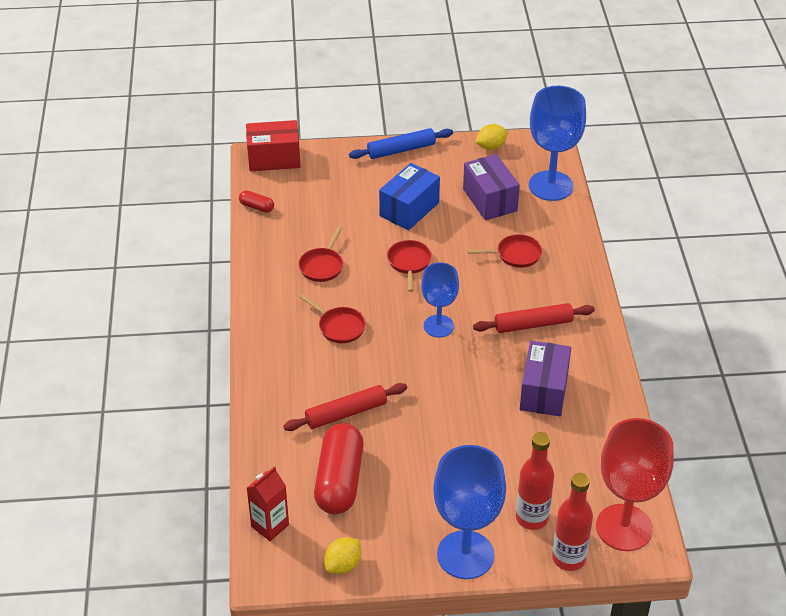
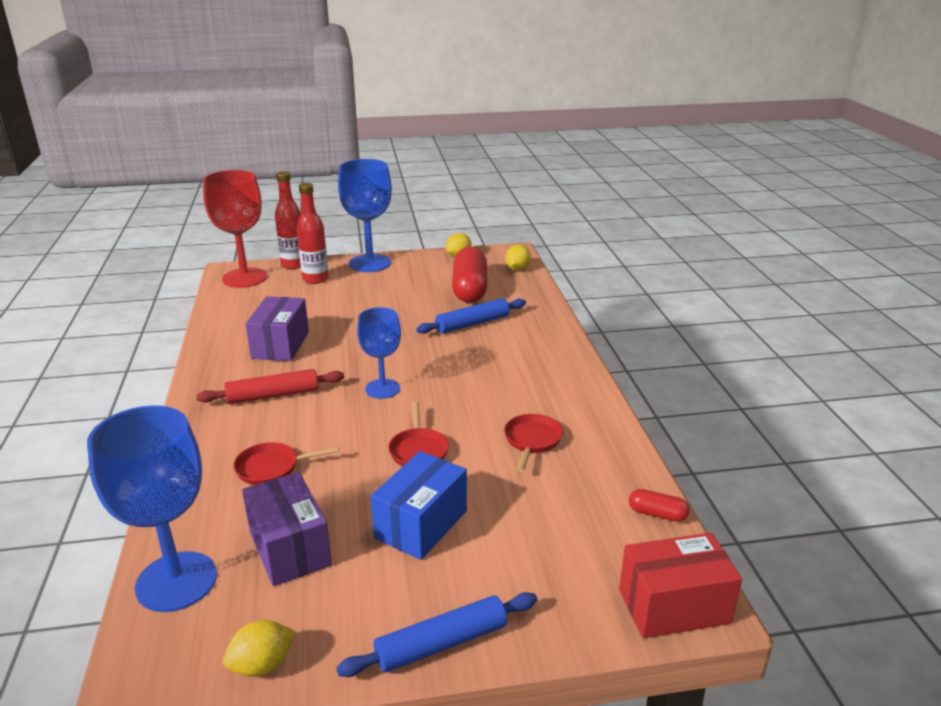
camera: 175 degrees right, 15 degrees down
red carton [247,466,289,541] -> yellow lemon [505,245,531,270]
red rolling pin [283,383,407,431] -> blue rolling pin [416,298,526,334]
red pan [300,294,366,343] -> none

